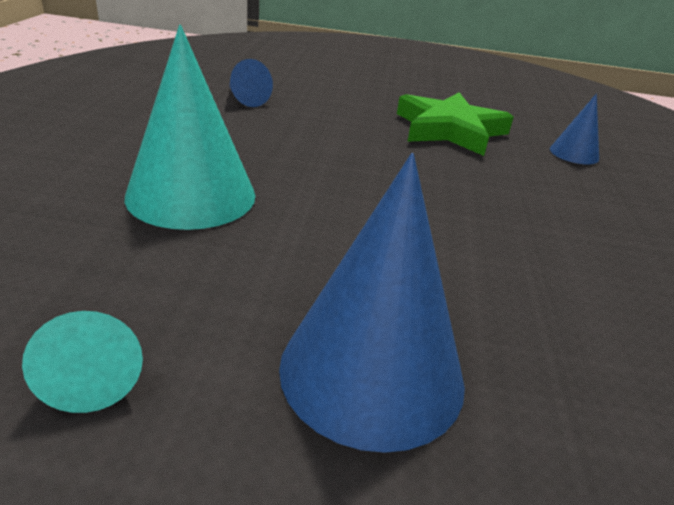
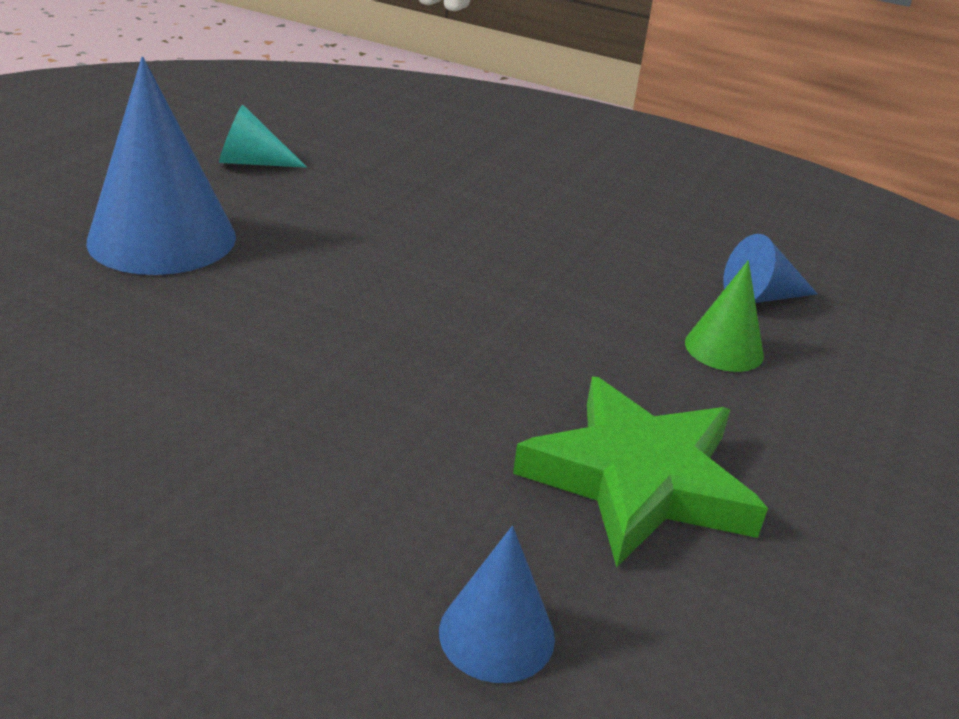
camera: 110 degrees right, 0 degrees up
turquoise cone [124,25,255,230] -> none
none -> green cone [685,260,764,372]

